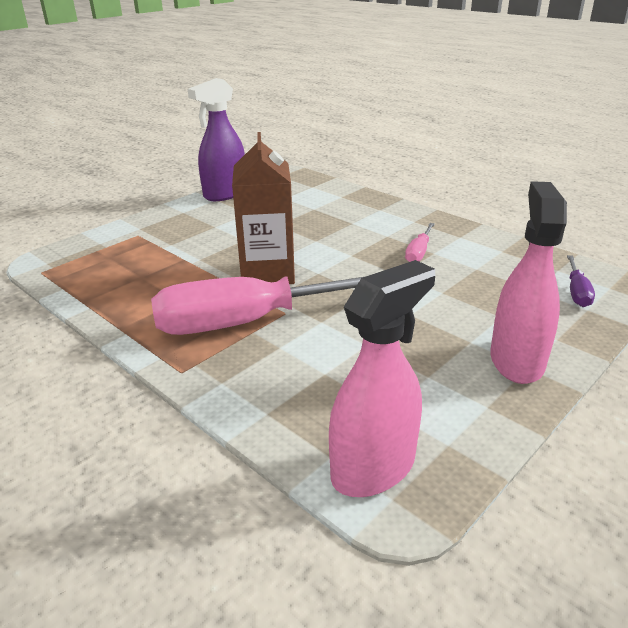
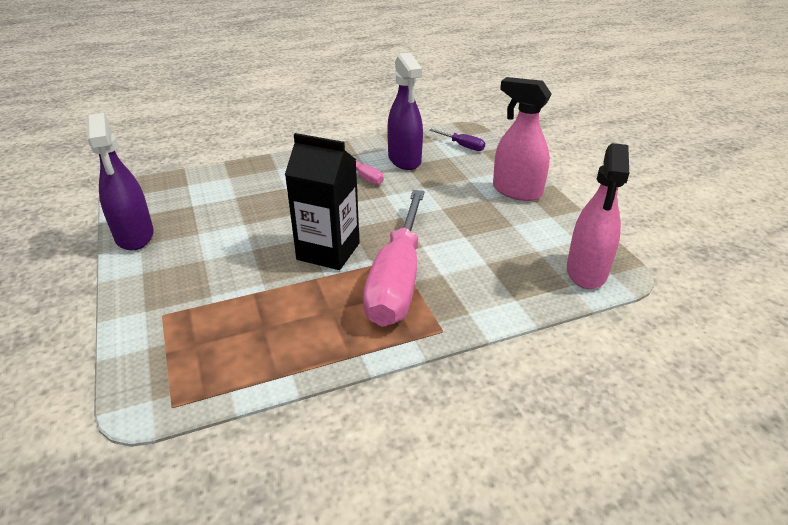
camera: 65 degrees left, 5 degrees up
brown carton [232,132,295,284] -> black carton [285,133,360,270]
pink spray bottle [329,260,435,497] -> pink spray bottle turned 150 degrees counterclockwise [567,143,629,289]
none -> purple spray bottle [387,52,423,170]

